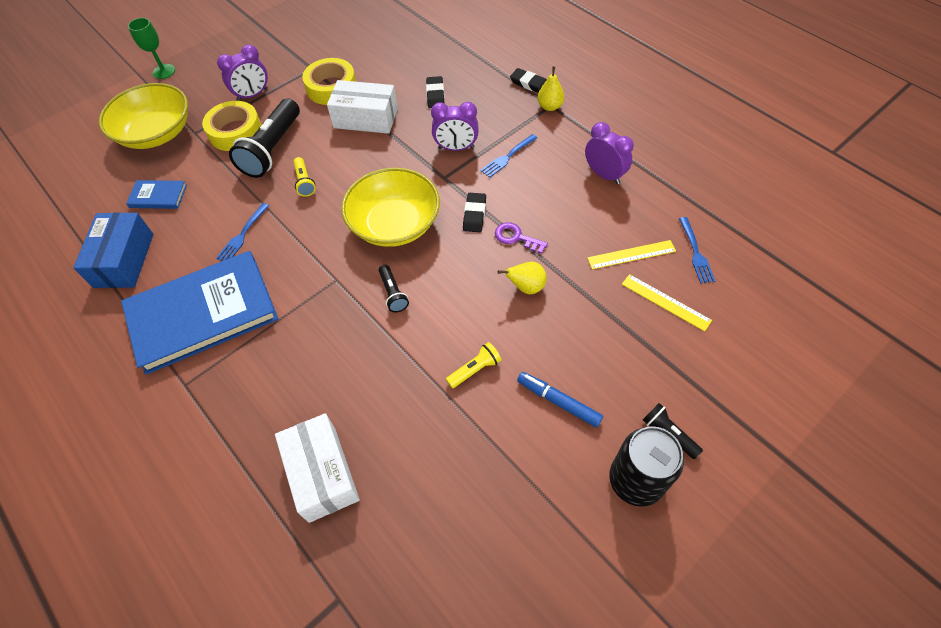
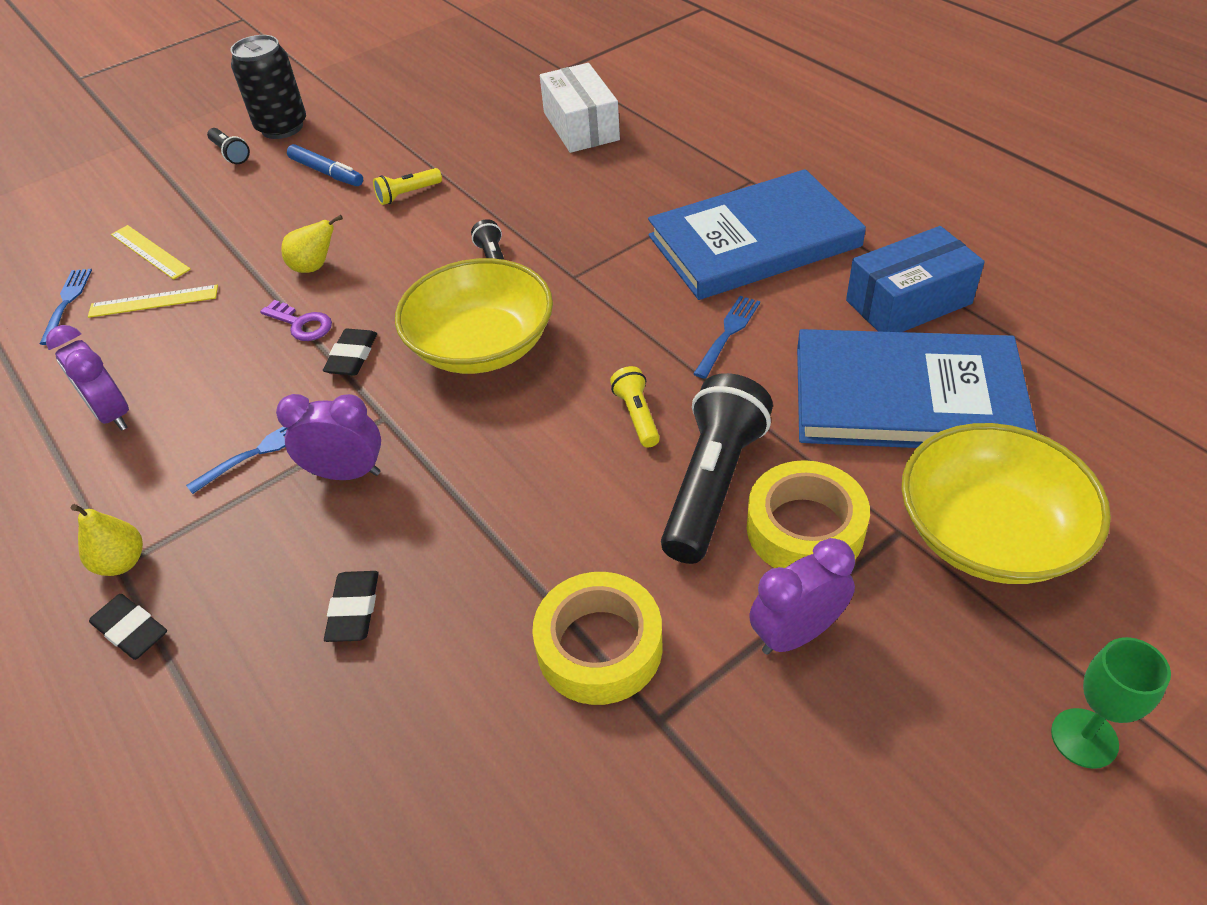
camera: 175 degrees left, 10 degrees down
blue box [73,213,153,288] -> blue box turned 60 degrees clockwise [846,226,985,332]
blue book [126,180,187,209] -> blue book [797,329,1037,448], size x2.33
white box [327,80,398,134] -> none

